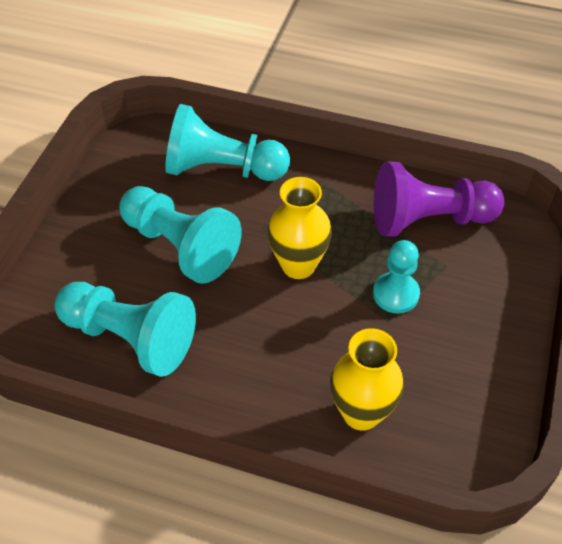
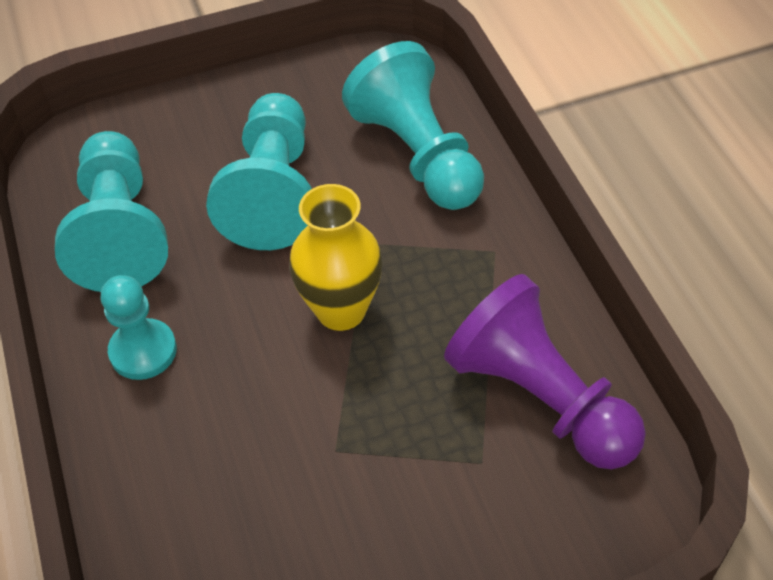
camera: 55 degrees right, 0 degrees up
yellow vase [330,328,404,431] -> none
turquoise pawn [373,240,420,314] -> turquoise pawn moved to [101,275,177,380]

